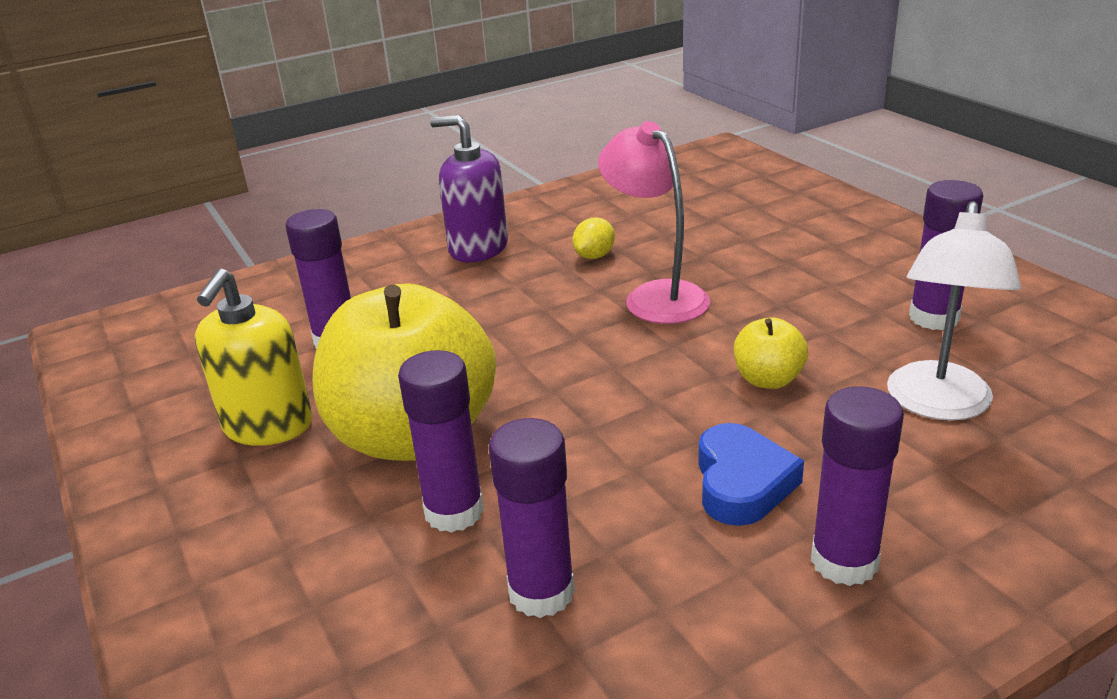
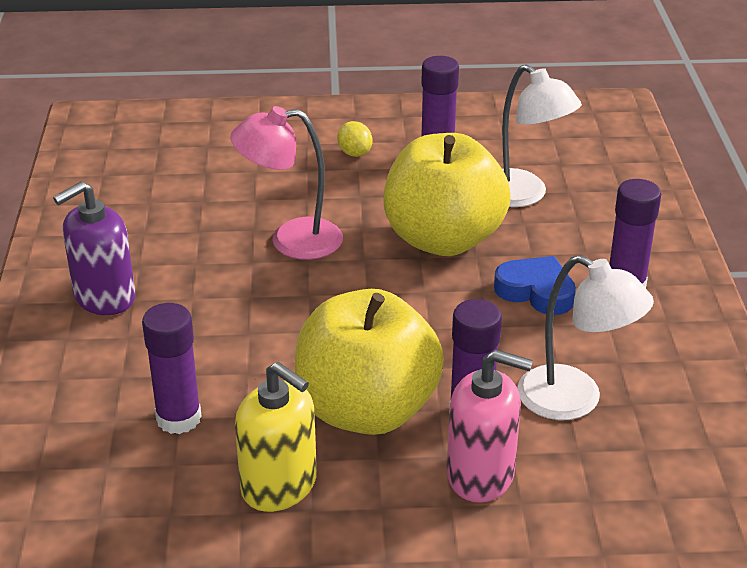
camera: 65 degrees left, 5 degrees up
purple glue stick [489,418,575,618] -> white lamp [517,255,654,420]
yellow lemon [572,217,615,259] -> yellow lemon moved to [337,121,372,157]
yellow apple [734,317,808,389] -> yellow apple [384,133,511,256], size x2.32
none -> pink soap dispenser [447,350,533,503]

